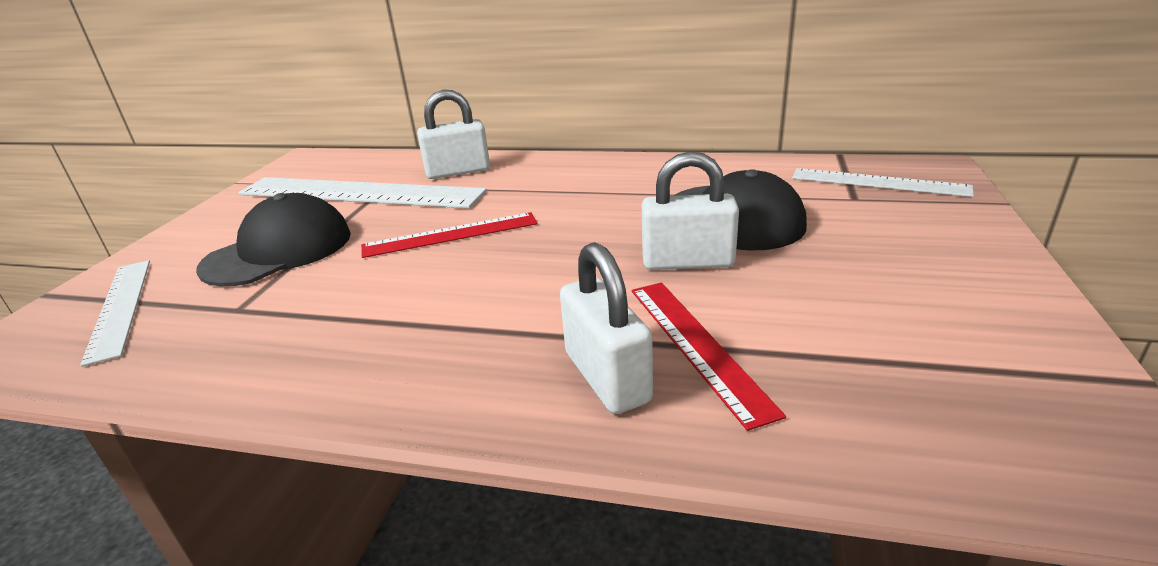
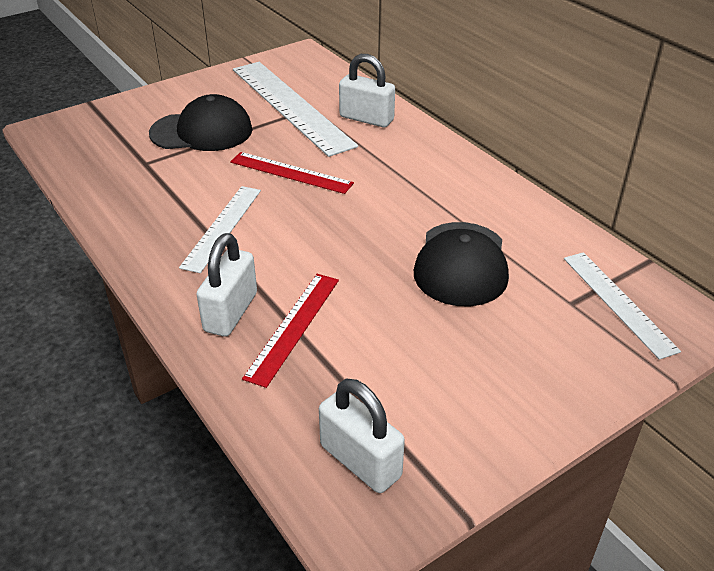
camera: 40 degrees right, 10 degrees up
white ruler [80,260,150,367] -> white ruler moved to [179,186,261,273]
white padlock [642,151,739,270] -> white padlock moved to [319,379,405,493]

